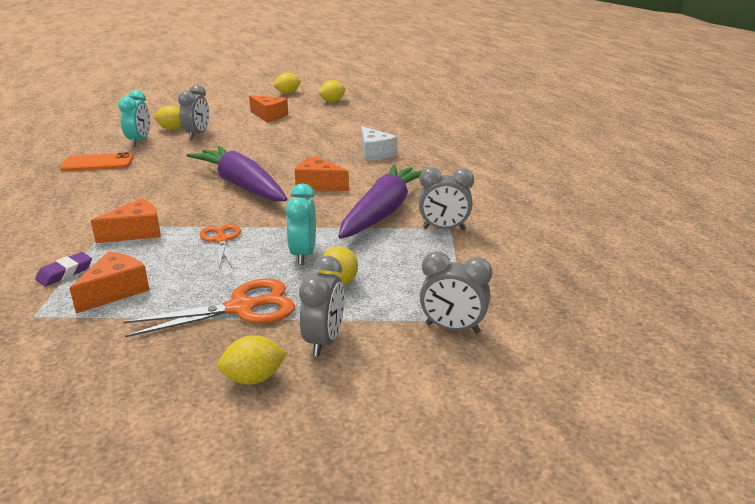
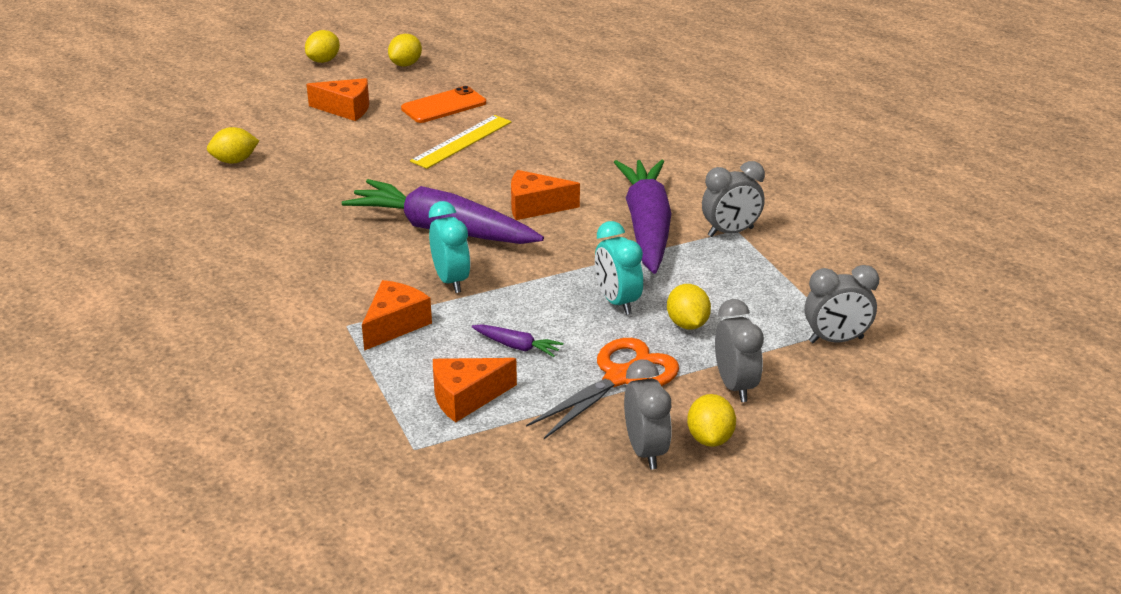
camera: 25 degrees left, 5 degrees up
purple eraser [35,252,92,286] -> none
orange phone [60,152,133,171] -> orange phone moved to [401,86,486,123]
orange cheese [69,251,150,314] -> orange cheese turned 120 degrees counterclockwise [433,358,517,423]
turquoise clock [118,90,150,146] -> turquoise clock moved to [429,201,470,293]
grey clock [178,85,209,139] -> grey clock moved to [624,359,672,470]
orange scissors [200,224,241,268] -> none
yellow lemon [217,335,287,385] -> yellow lemon turned 45 degrees counterclockwise [687,394,736,447]
white cheese [361,126,397,161] -> none
none -> yellow ruler [410,115,512,169]
none -> purple carrot [472,324,563,357]

